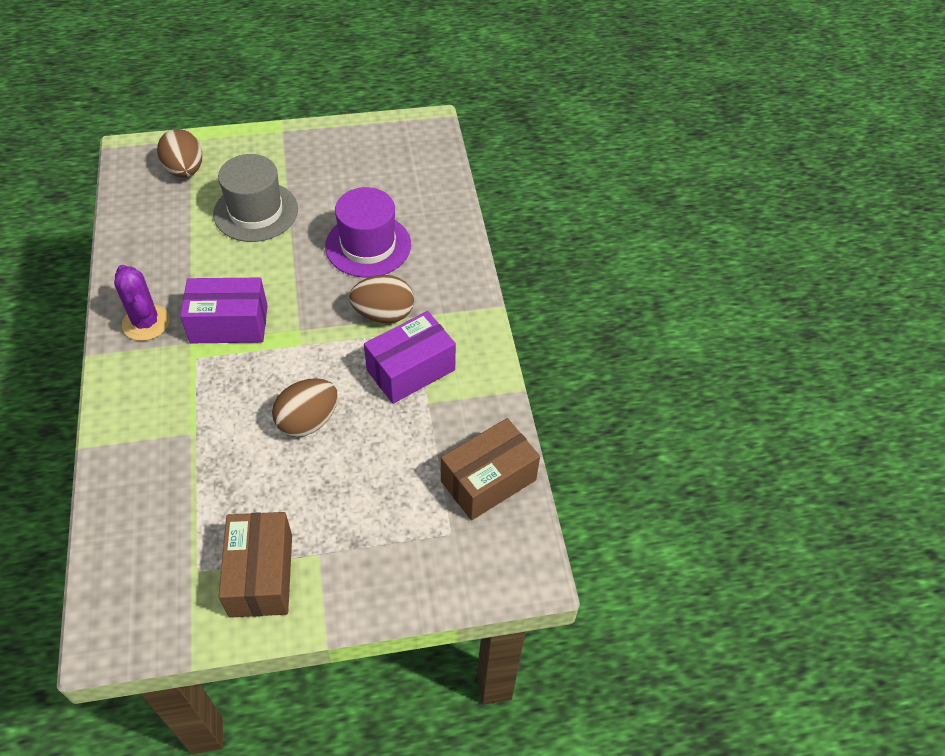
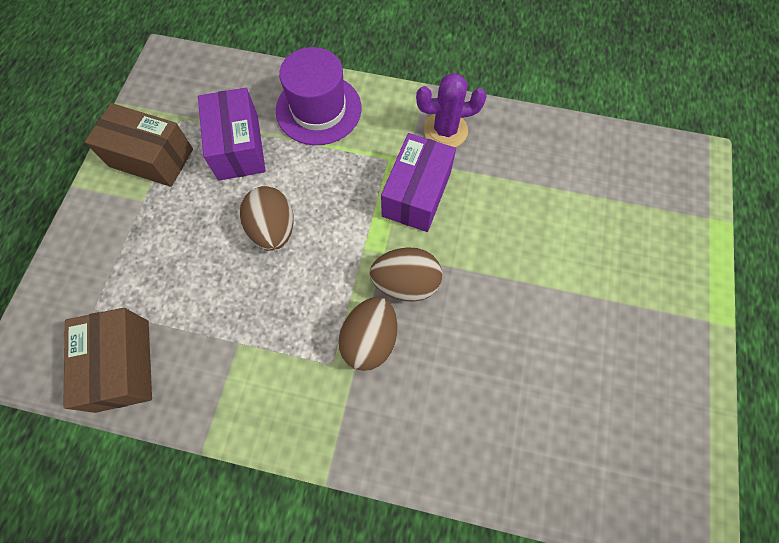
camera: 115 degrees right, 15 degrees up
brown egg [157,129,202,178] -> brown egg moved to [370,247,442,302]
grey hat [213,154,298,242] -> none
purple hat [325,187,411,277] -> purple hat moved to [276,47,362,145]
purple box [364,311,456,404] -> purple box moved to [198,88,266,181]

